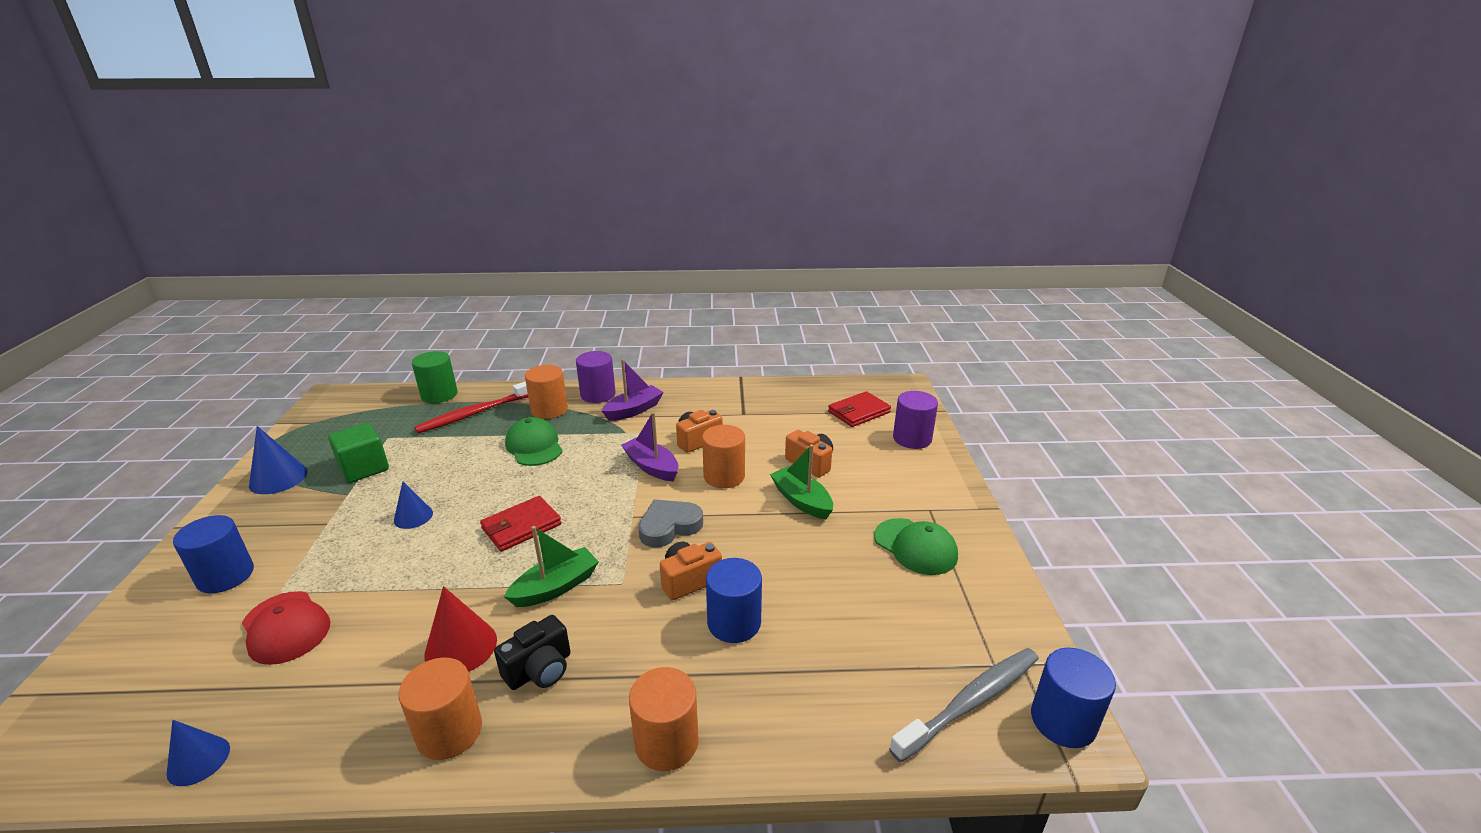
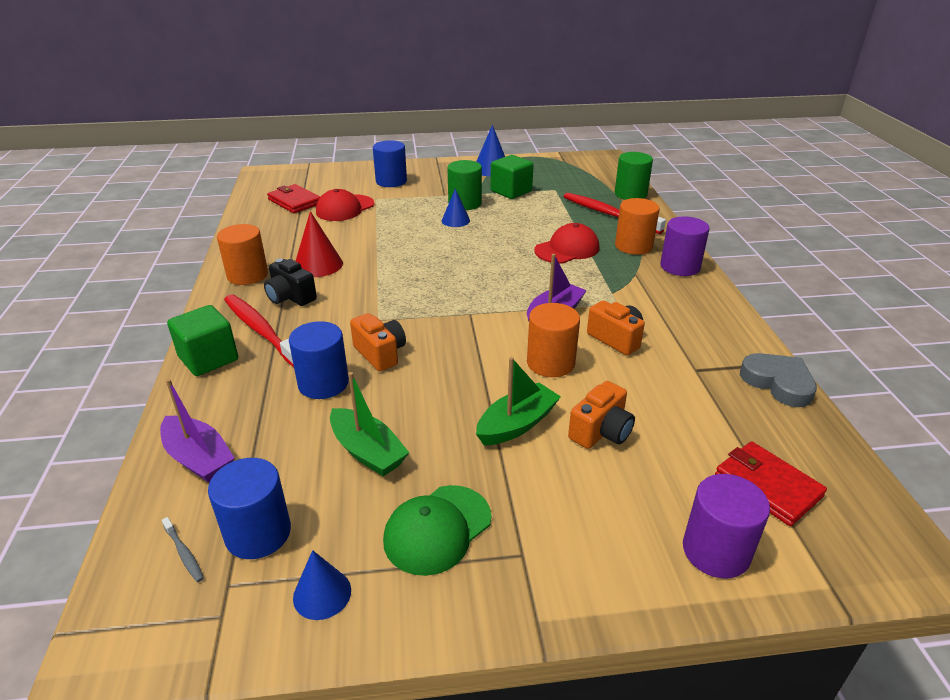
camera: 85 degrees right, 5 degrees up
blue cone [166,720,230,786] -> blue cone moved to [293,550,351,620]
red wallet [480,496,562,552] -> red wallet moved to [267,184,320,213]
green boat [504,526,599,607] -> green boat moved to [330,372,410,476]
green cap [505,417,563,466] -> red cap [534,223,599,263]
purple boat [602,359,664,421] -> purple boat moved to [160,379,235,483]
orange cylinder [629,667,699,771] -> green cube [167,305,238,376]
grey heart [638,499,703,548] -> grey heart moved to [740,353,817,407]
grey toothbrush [889,648,1039,763] -> grey toothbrush [162,517,204,582], size x0.40
blue cylinder [1031,648,1116,748] -> blue cylinder moved to [208,458,291,559]
none -> red toothbrush [224,295,294,367]
none -> green cylinder [448,160,482,210]

